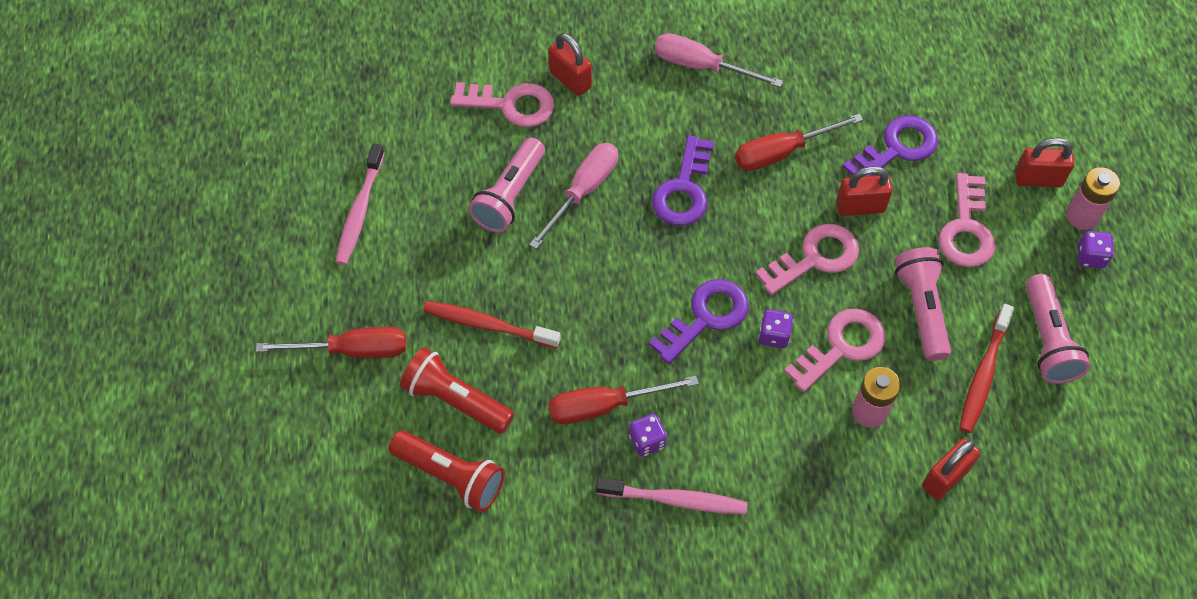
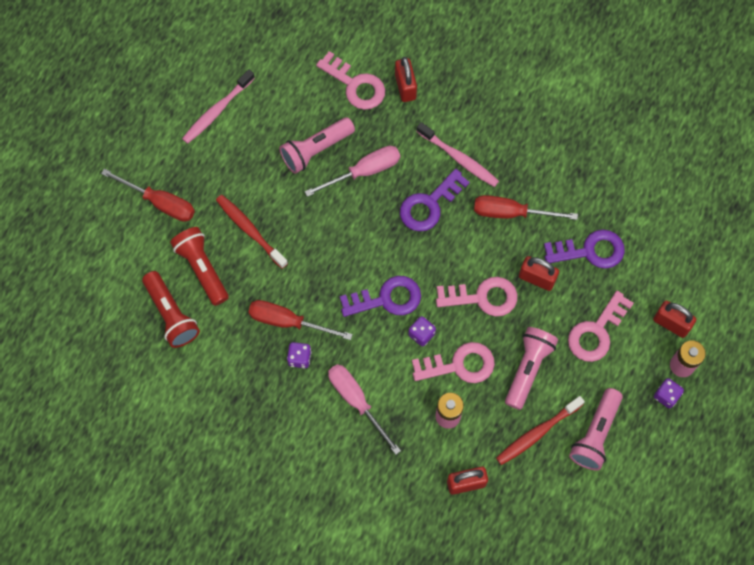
camera: 30 degrees right, 10 degrees up
pink toothbrush [596,478,748,514] -> pink toothbrush moved to [416,122,499,187]
pink screwdriver [655,33,783,87] -> pink screwdriver moved to [328,364,401,455]

